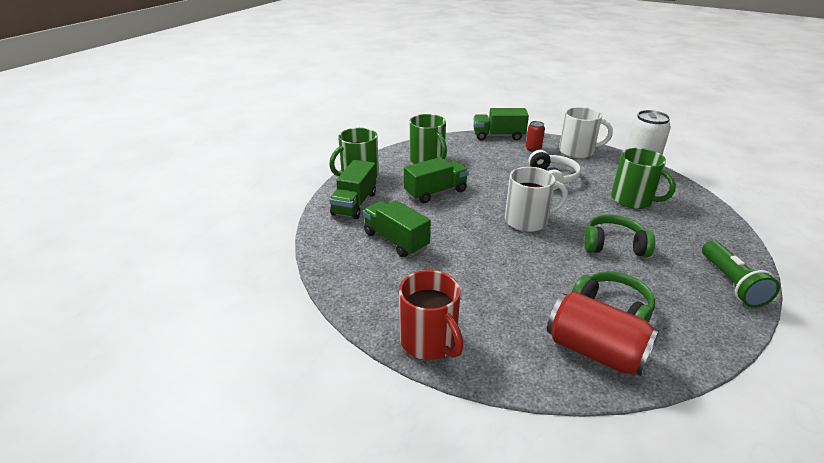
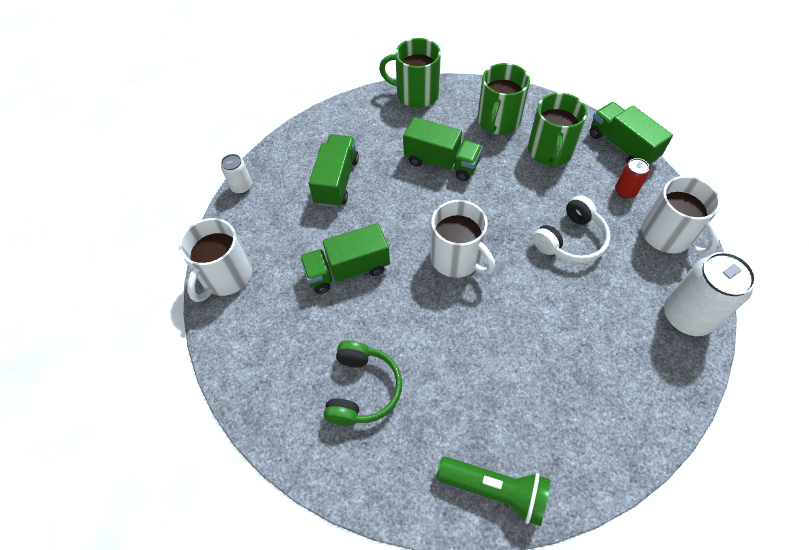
camera: 55 degrees right, 25 degrees up
green truck [329,160,376,219] -> green truck moved to [300,223,390,294]
red mug [399,270,464,360] -> white mug [179,218,252,302]
red can [547,291,659,376] -> none
green headphones [584,215,655,257] -> none
green mug [611,148,676,209] -> green mug moved to [528,93,587,168]
green flashlight [702,241,780,308] -> green flashlight turned 120 degrees counterclockwise [436,457,550,526]
none -> white can [221,154,252,194]

